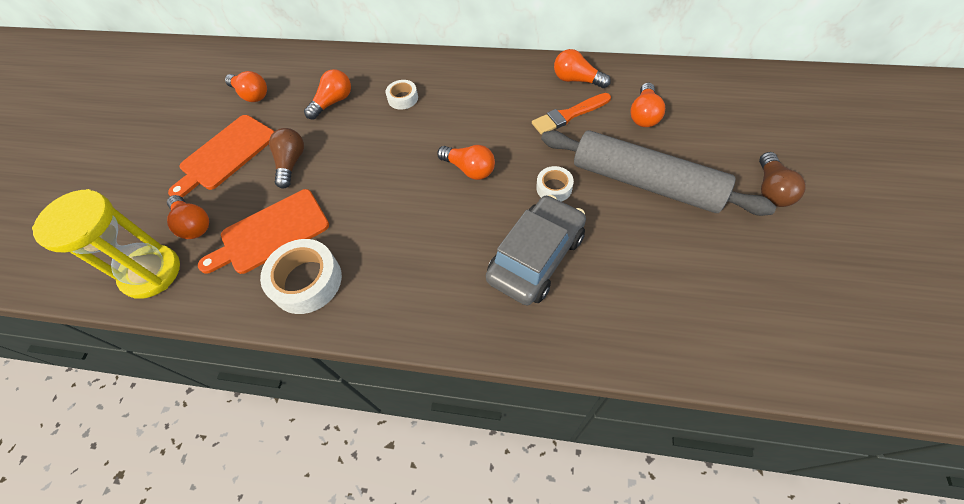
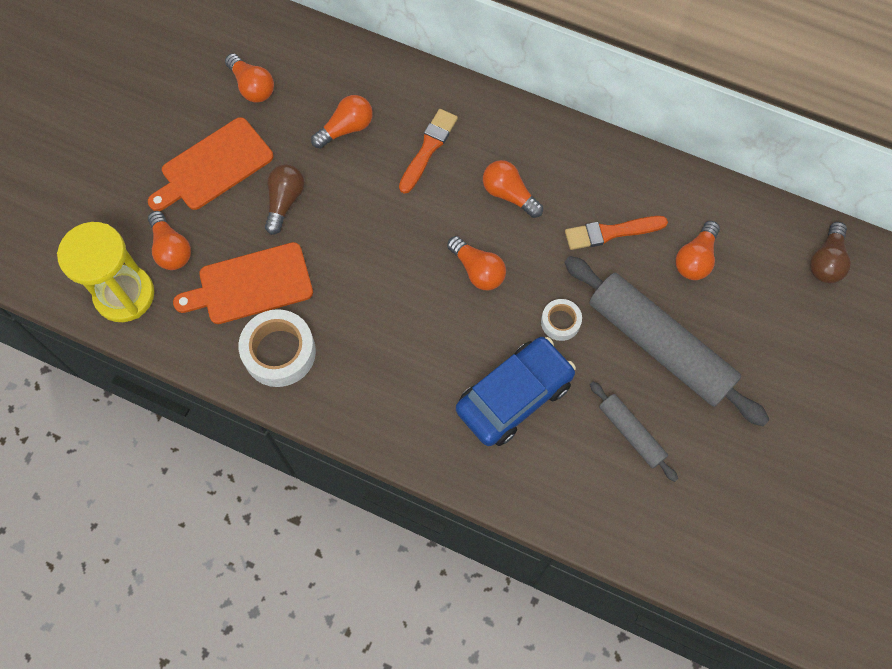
camera: 10 degrees right, 10 degrees up
white tape [386,80,418,110] -> orange brush [399,109,458,194]
grey car [486,195,586,305] -> blue car [456,337,576,446]
orange light bulb [554,49,611,88] -> orange light bulb moved to [483,160,543,218]
brown light bulb [759,152,806,207] -> brown light bulb moved to [810,222,851,283]
none -> grey rolling pin [590,381,678,482]

